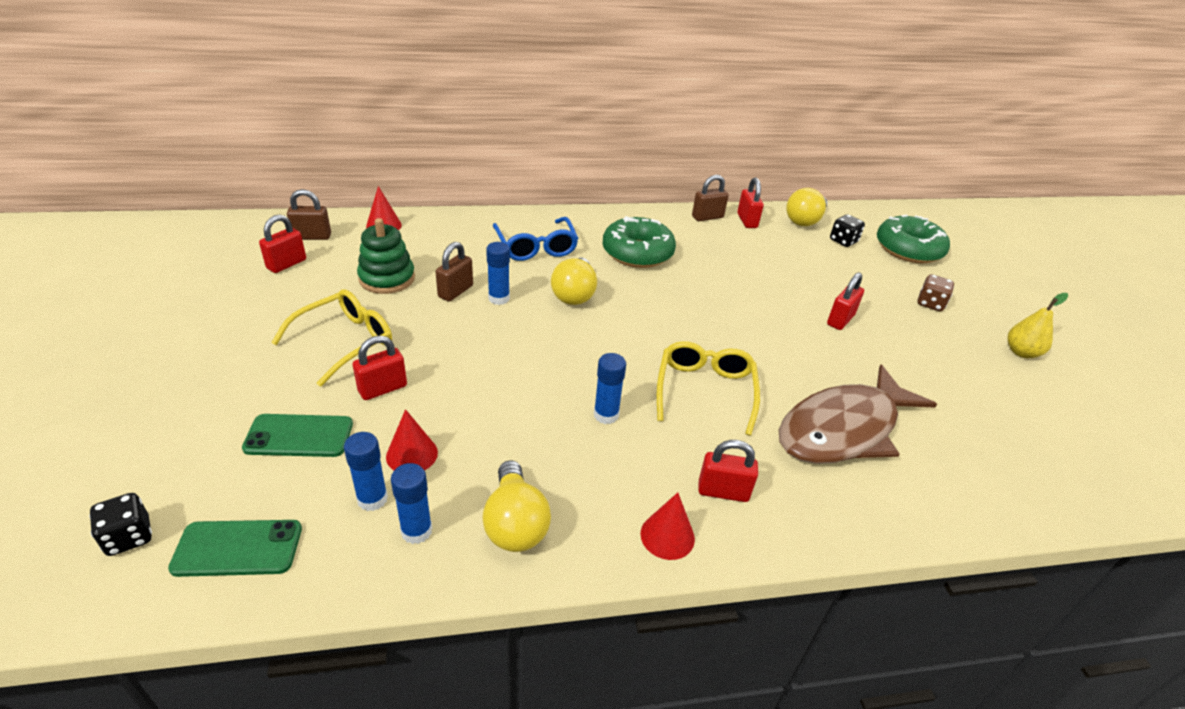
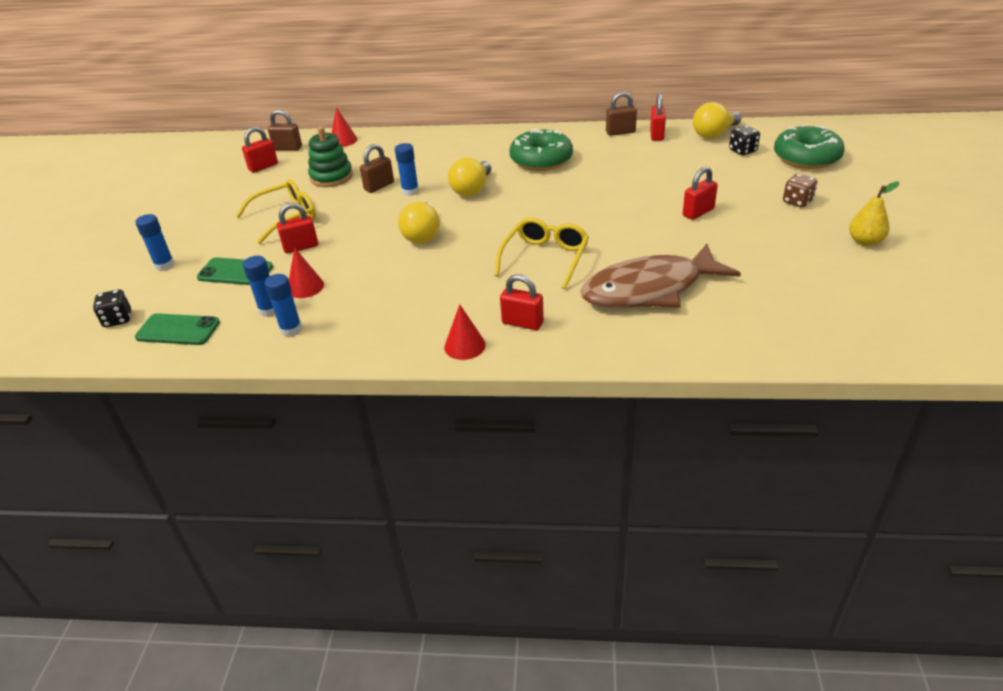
camera: 20 degrees right, 0 degrees up
yellow light bulb [483,460,551,552] -> yellow light bulb moved to [398,202,440,244]
blue glasses [493,217,579,261] -> none
blue glue stick [594,353,626,424] -> blue glue stick moved to [135,214,175,271]

